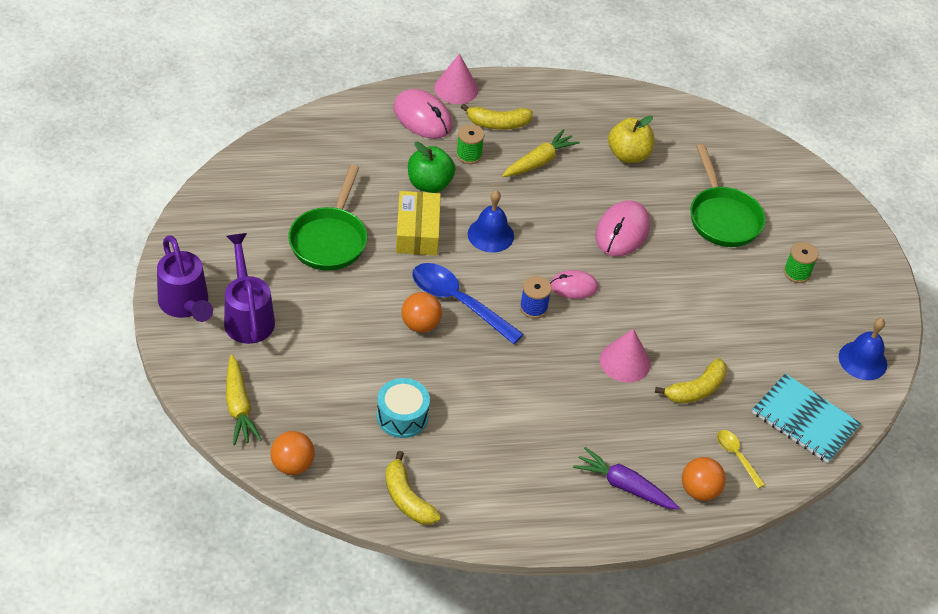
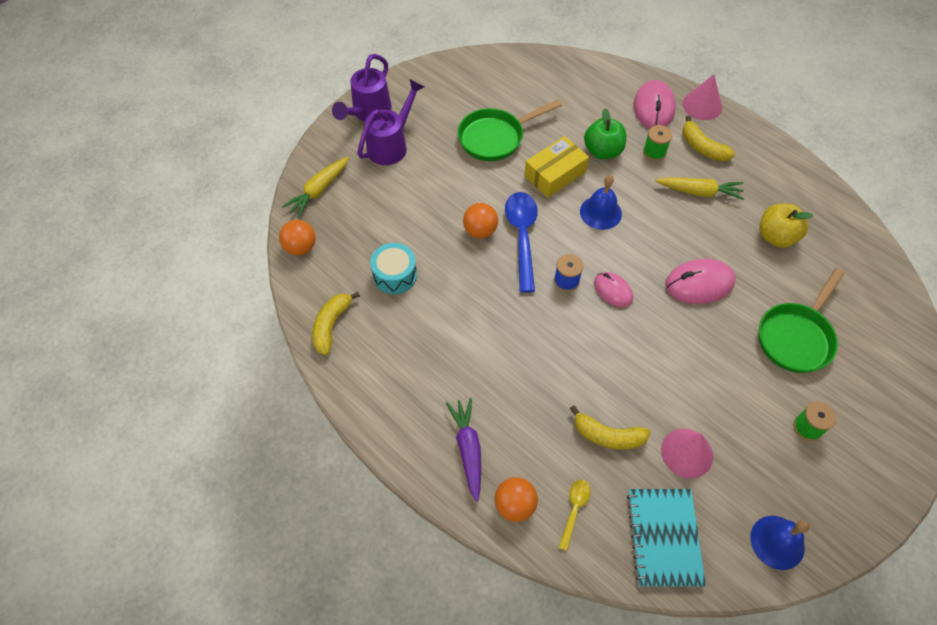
camera: 55 degrees right, 10 degrees up
pink cone [600,329,650,383] -> pink cone moved to [661,429,713,478]

